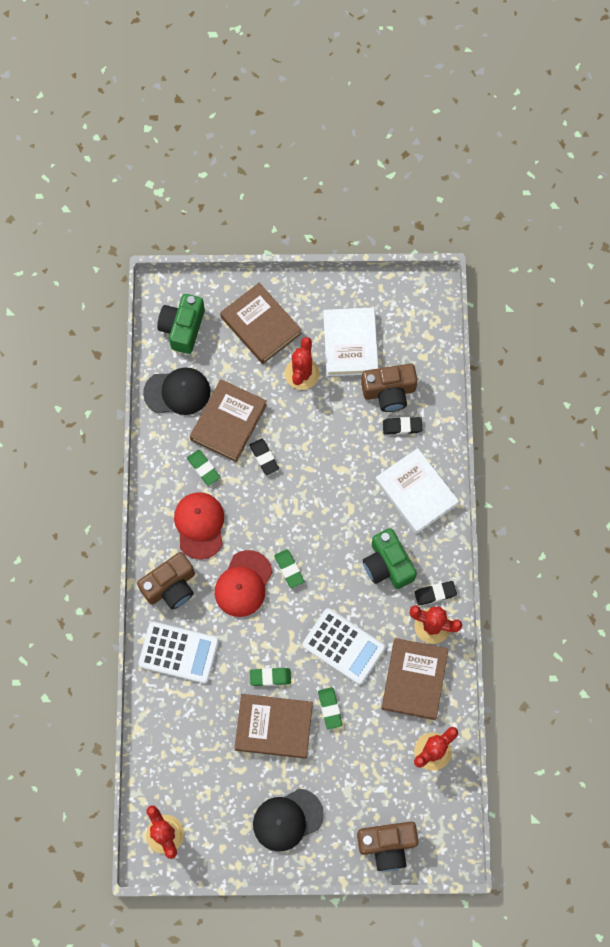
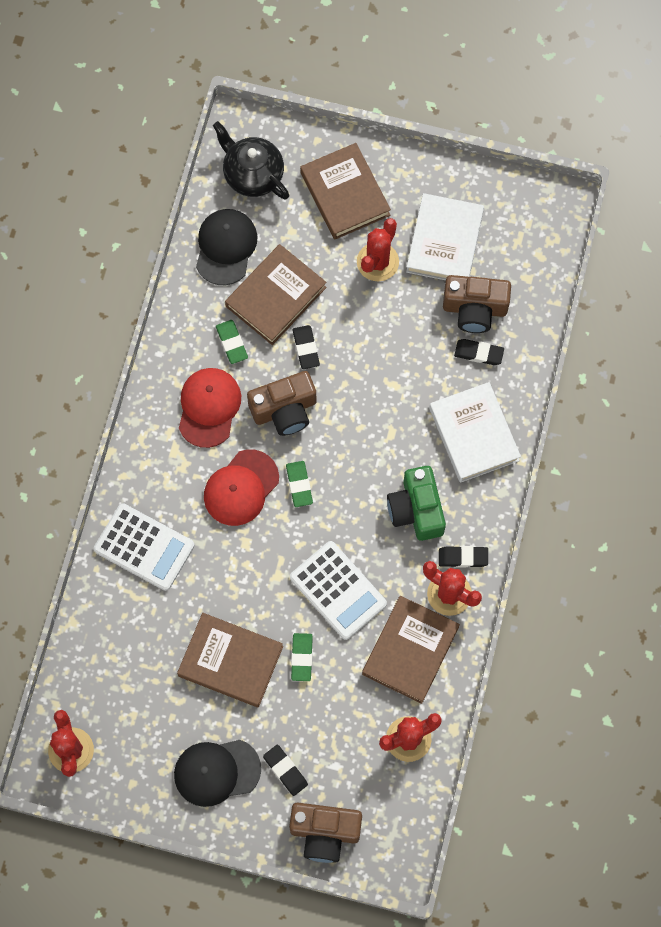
camera: 15 degrees right, 0 degrees up
brown camera [137,552,195,609] -> brown camera moved to [247,371,317,436]
black cap [143,367,210,415] -> black cap turned 90 degrees counterclockwise [196,209,257,285]
green camera [157,294,205,354] -> black teapot [213,121,289,199]
green eraser [250,668,291,686] -> none
none -> black eraser [263,745,308,796]

